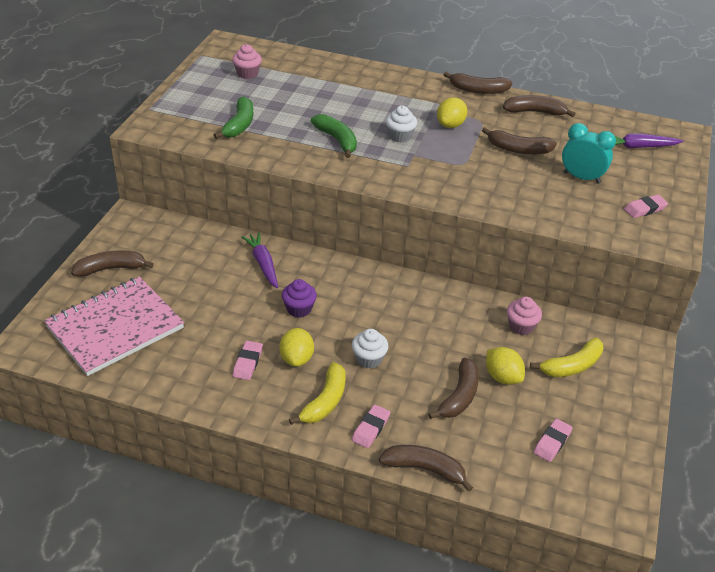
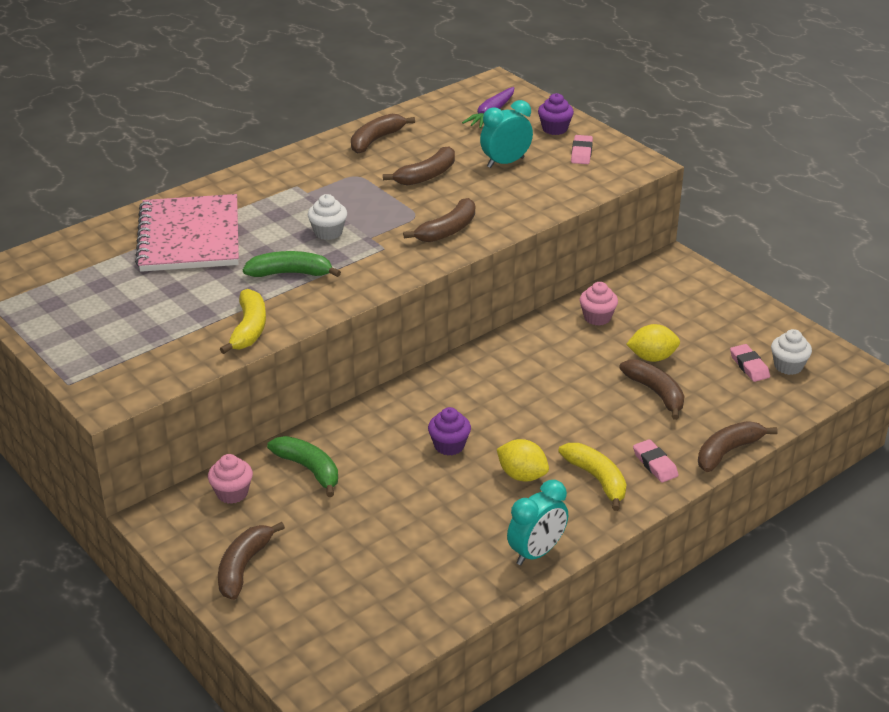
camera: 55 degrees left, 5 degrees down
pink notebook [44,276,184,376] -> pink notebook moved to [135,194,239,272]
green banana [214,96,253,139] -> green banana moved to [267,436,338,497]
pink cupcake [232,44,262,79] -> pink cupcake moved to [208,454,253,504]
pink eraser [233,341,263,380] -> none
purple carrot [241,232,278,288] -> none
white cupcake [352,329,389,368] -> white cupcake moved to [771,329,812,375]
yellow lemon [437,98,467,128] -> none
brown banana [443,72,512,94] -> brown banana moved to [403,198,475,242]
yellow banana [530,338,603,377] -> yellow banana moved to [220,289,266,354]
none -> turquoise clock [507,480,568,565]
none -> purple cupcake [538,93,574,135]

